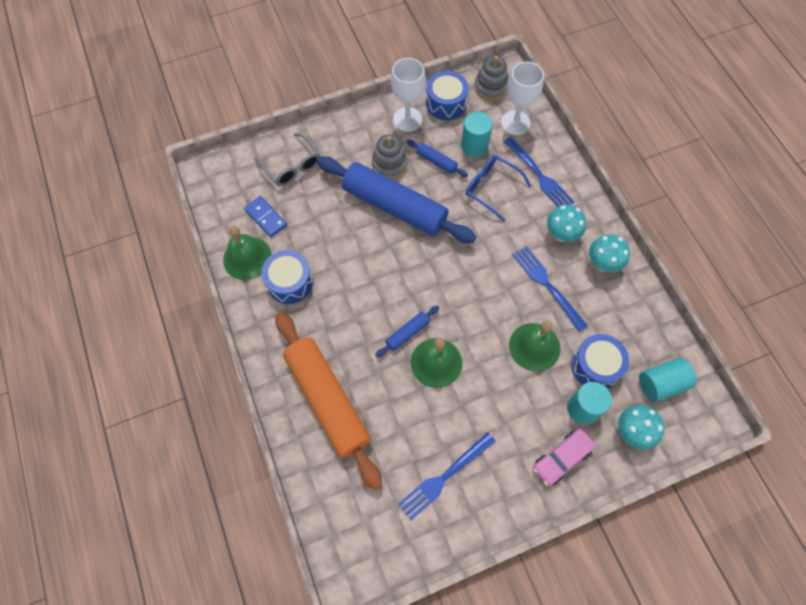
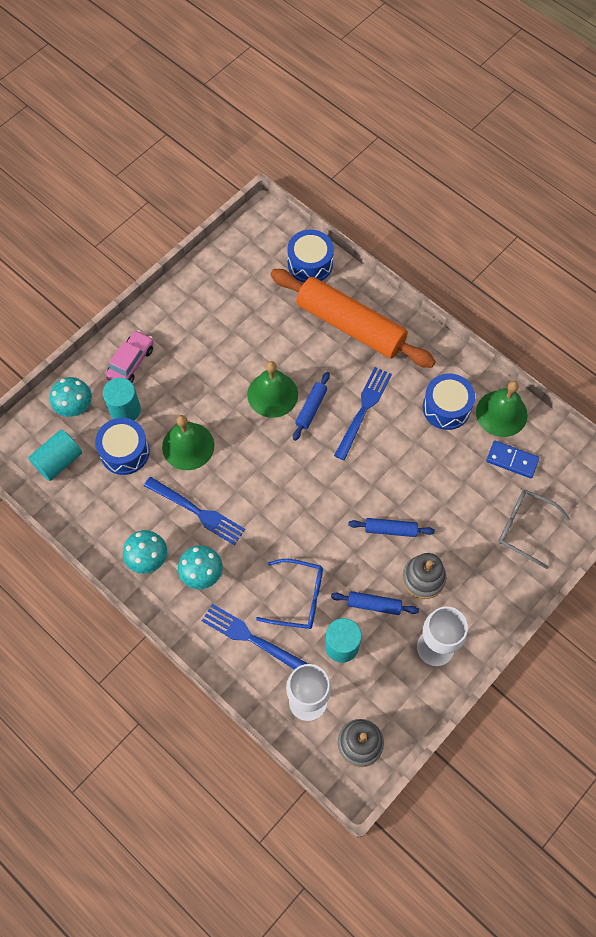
camera: 155 degrees right, 0 degrees up
blue rolling pin [317,156,476,243] -> blue rolling pin [348,518,435,537], size x0.42
blue fork [398,432,496,520] -> blue fork moved to [334,367,392,460]
blue drum [426,71,469,120] -> blue drum moved to [287,229,334,283]

